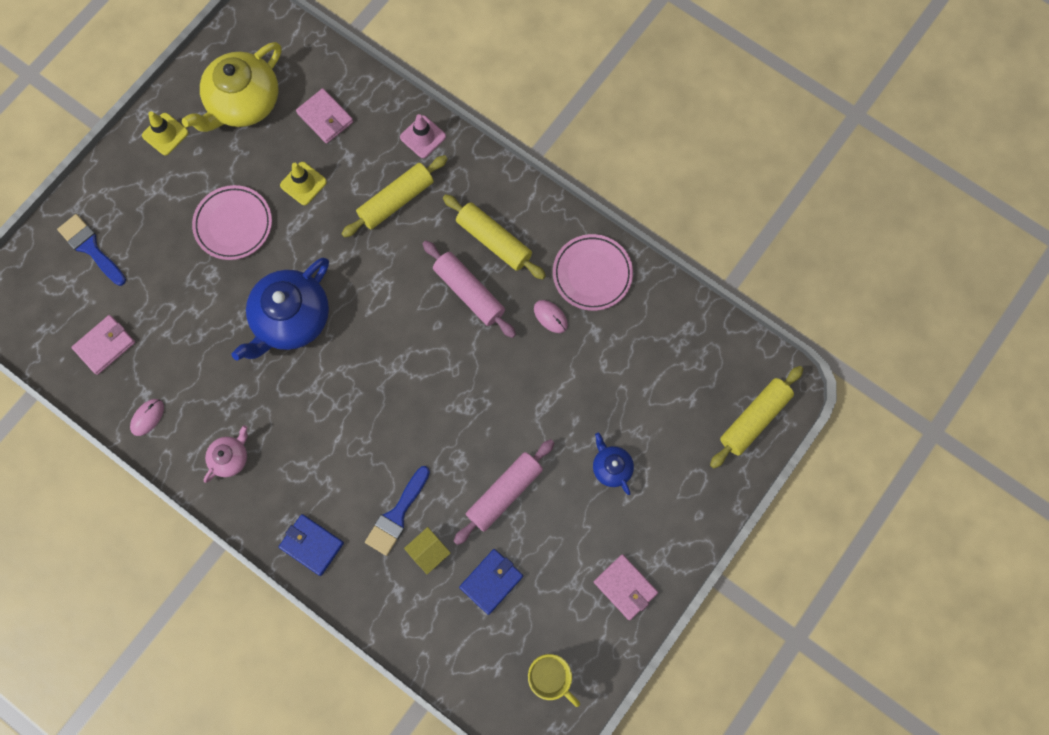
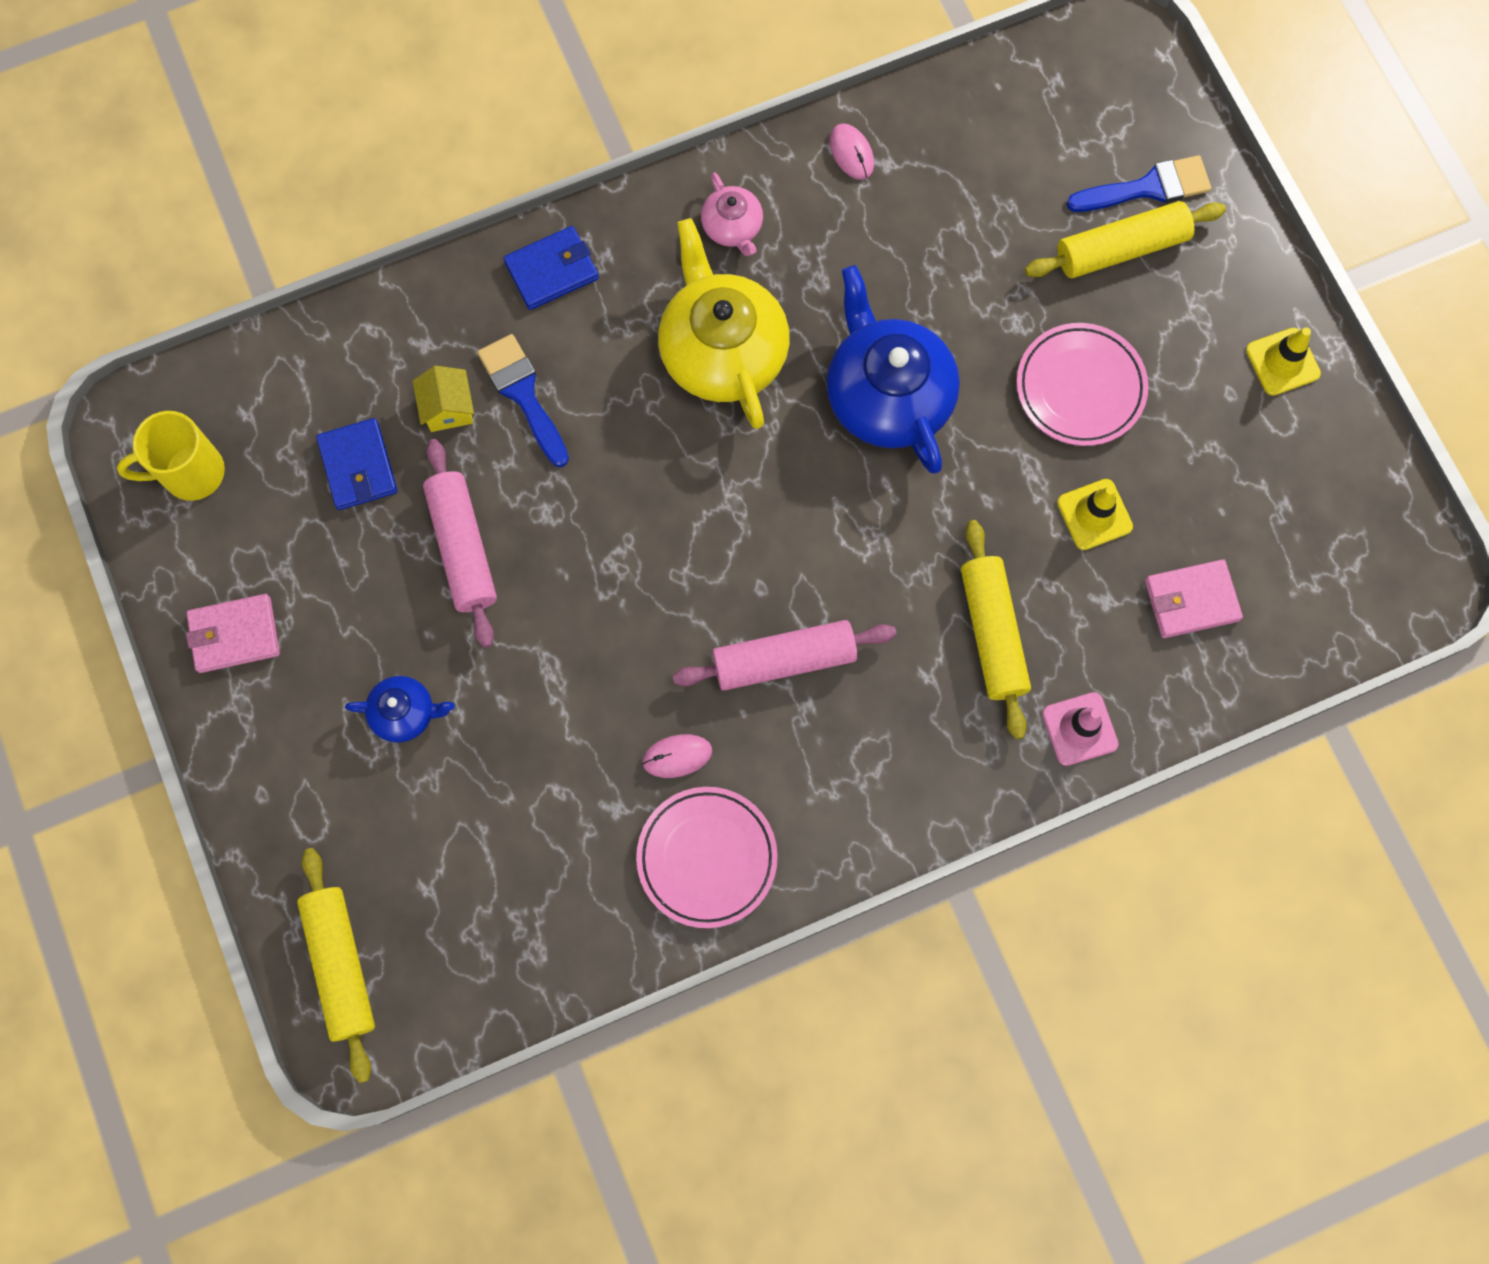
camera: 120 degrees right, 0 degrees up
pink wallet [71,315,135,375] -> none
yellow teapot [182,42,281,132] -> yellow teapot moved to [658,218,790,429]
yellow rolling pin [443,194,546,280] -> yellow rolling pin moved to [1025,201,1226,278]

